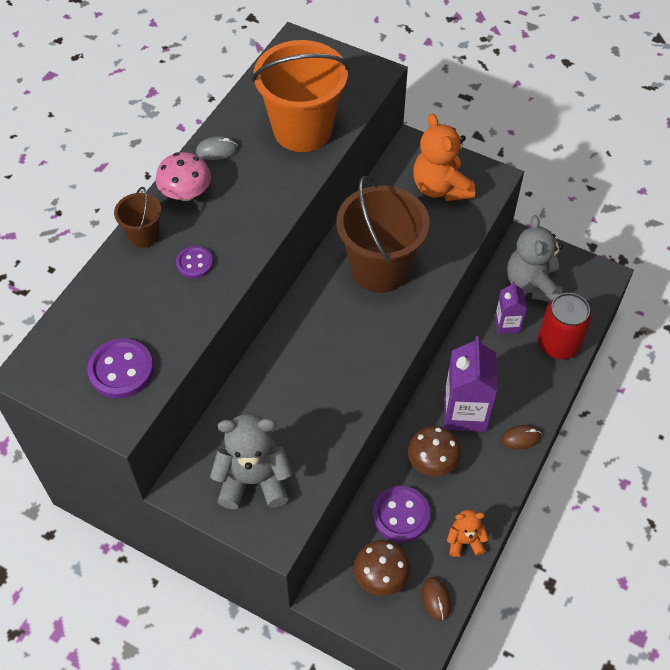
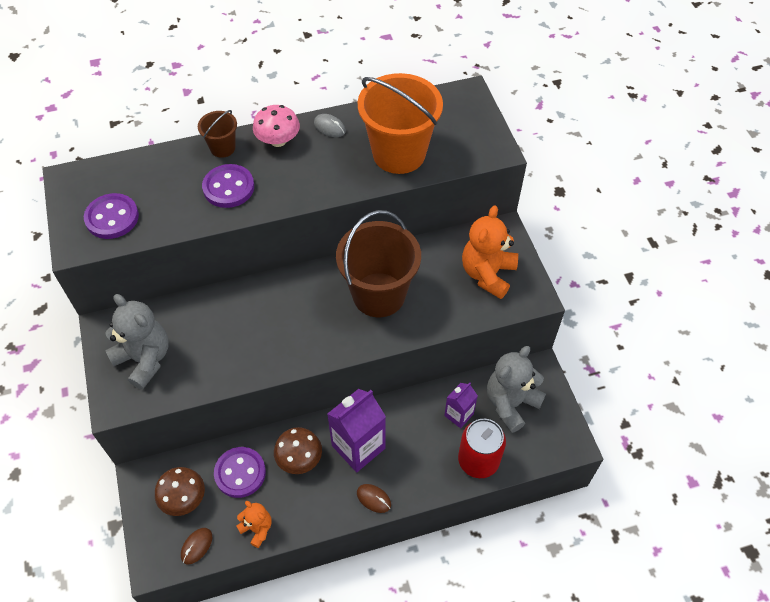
camera: 45 degrees right, 0 degrees up
purple button [176,246,213,279] -> purple button [202,164,254,208], size x1.64

